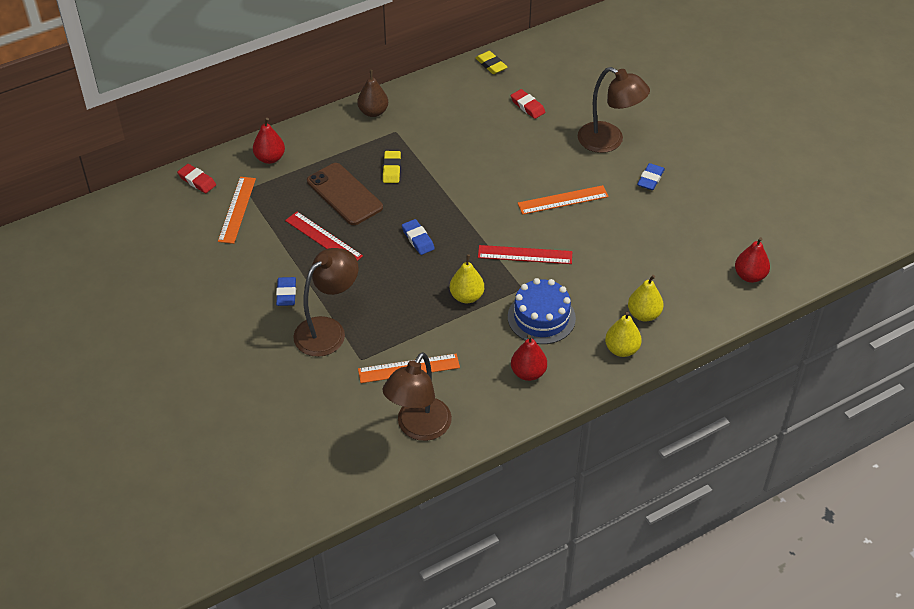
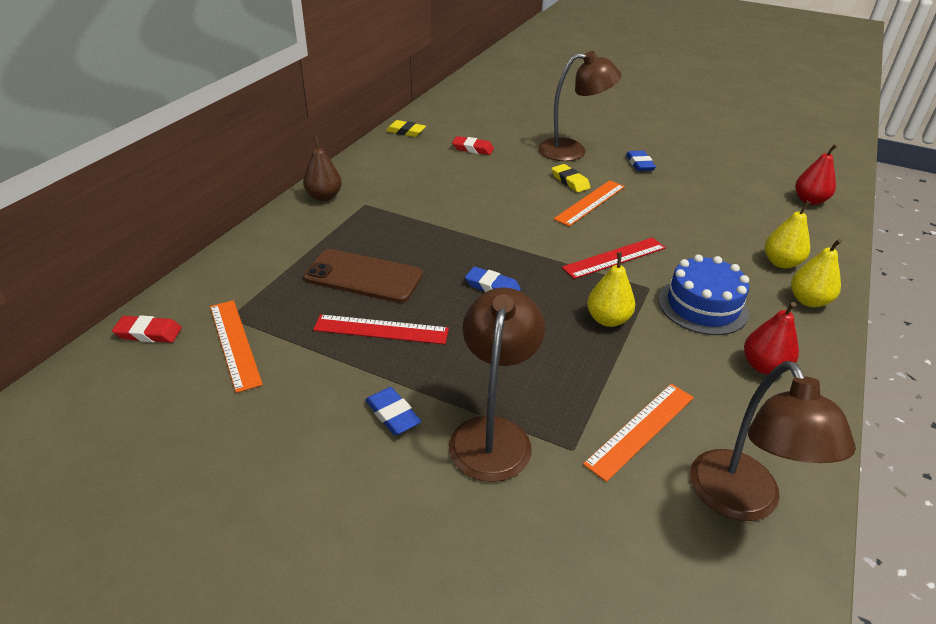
camera: 35 degrees left, 10 degrees down
red pear [253,118,285,164] -> none
yellow eraser [383,151,401,183] -> yellow eraser moved to [552,164,591,192]

